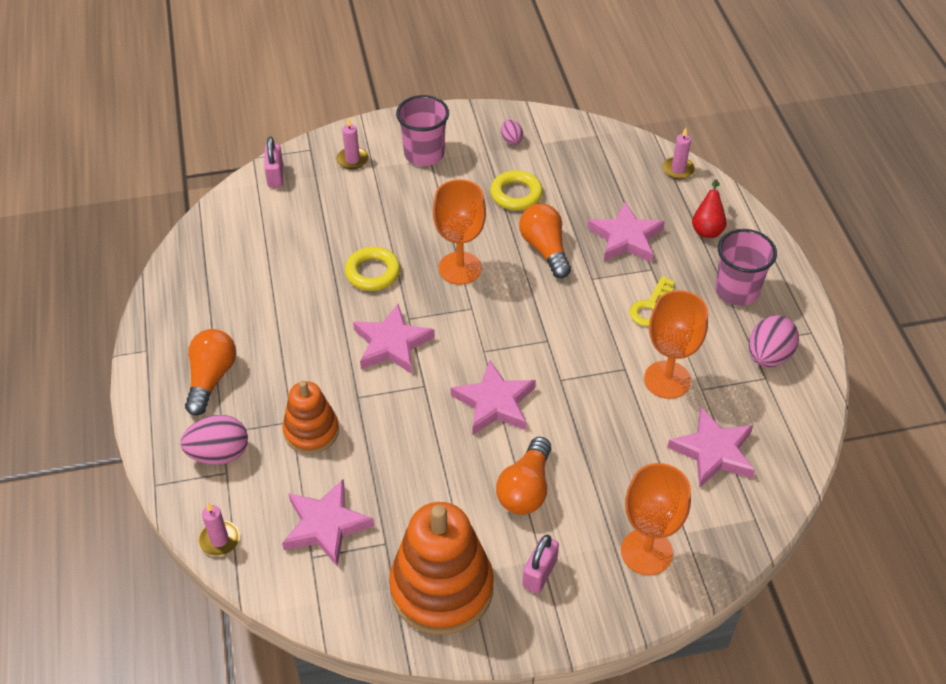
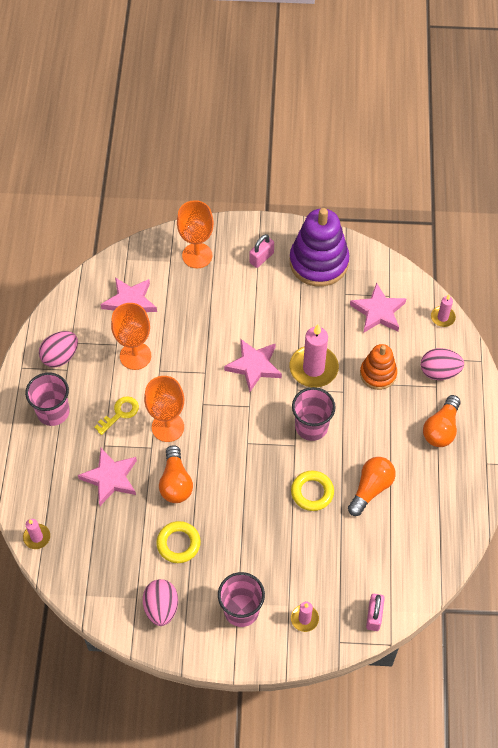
camera: 165 degrees left, 10 degrees up
pink star [353,304,435,374] -> pink cup [292,387,336,441]
orange stacking toy [389,502,494,635] -> purple stacking toy [290,208,349,287]
orange goblet [433,179,486,285] -> orange goblet moved to [144,376,184,442]
orange light bulb [496,437,551,515] -> orange light bulb moved to [348,457,396,516]
pink egg [501,120,523,145] -> pink egg [143,579,178,626], size x1.85
red pear [692,179,727,238] -> none
none -> pink candle [289,324,339,388]

